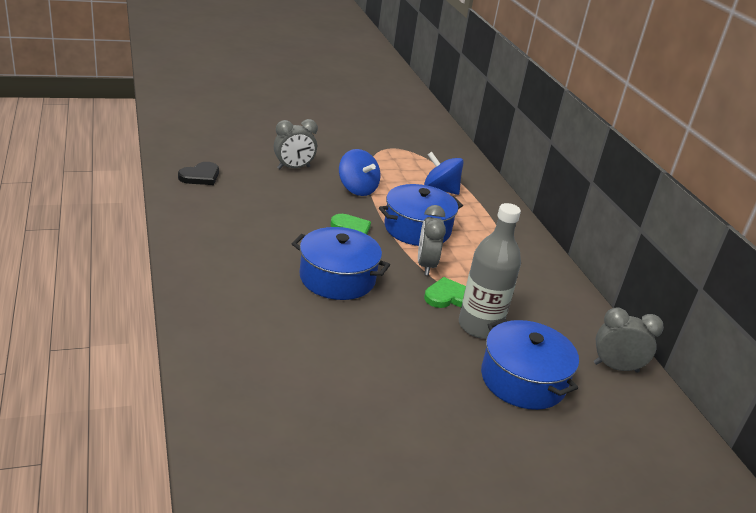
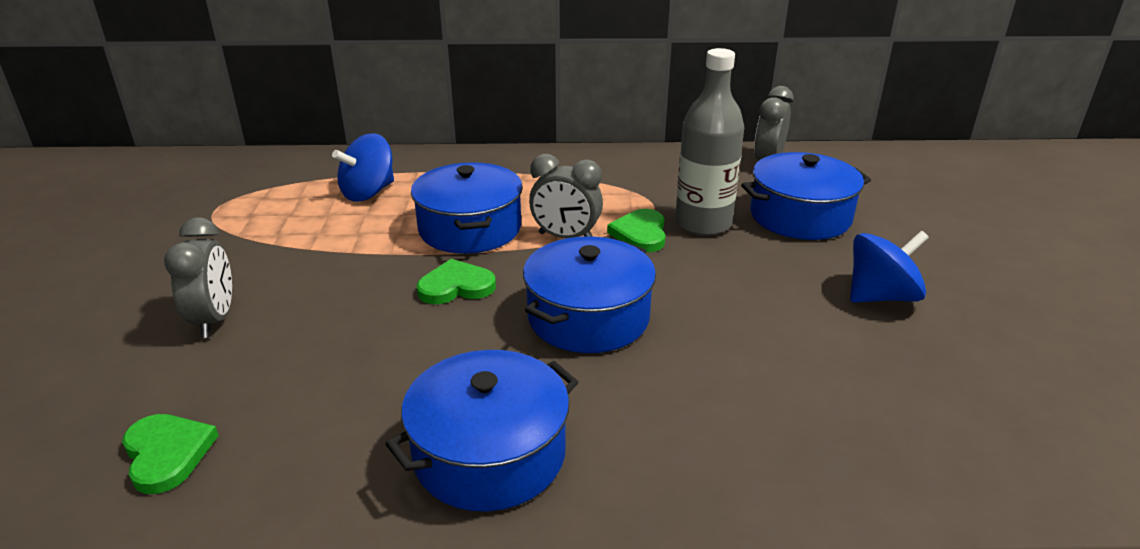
camera: 70 degrees left, 0 degrees up
black heart [178,162,219,185] -> green heart [122,414,219,494]
blue spinning top [339,149,380,196] -> blue spinning top moved to [850,231,929,303]
none -> blue pot [386,350,578,512]

